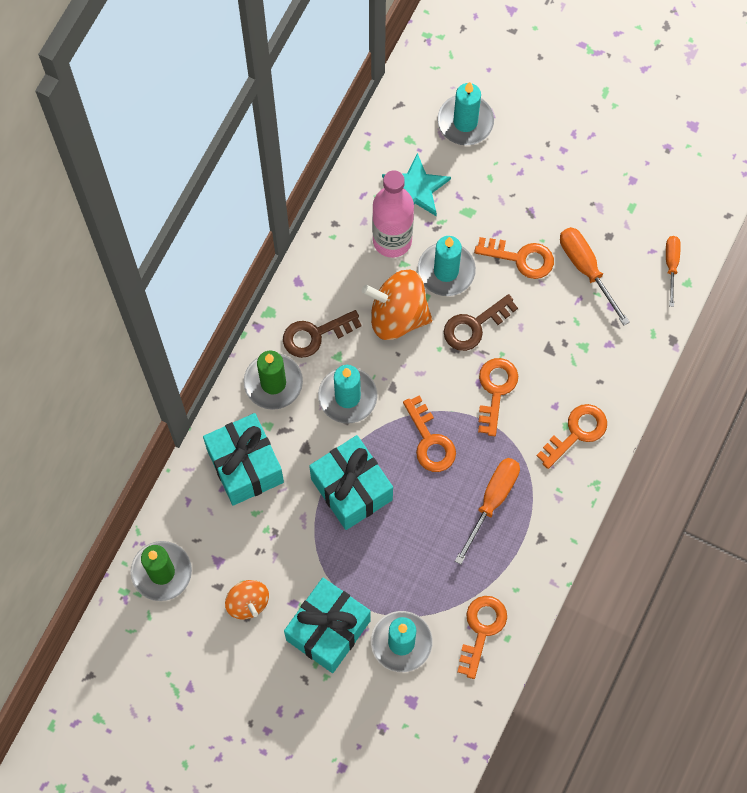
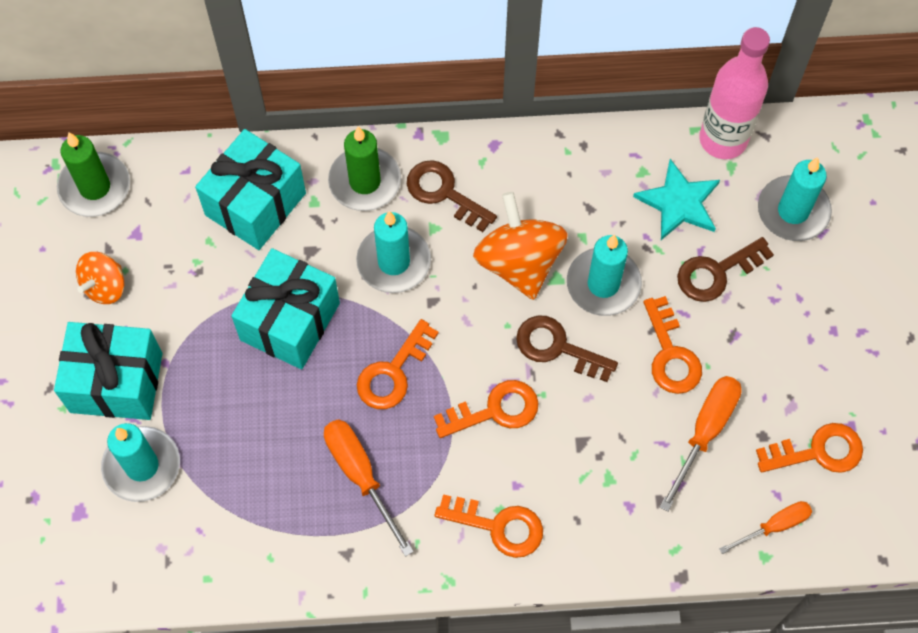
camera: 60 degrees right, 5 degrees down
pink bottle [372,170,414,258] -> pink bottle moved to [699,27,770,159]
orange screwdriver [455,458,520,565] -> orange screwdriver turned 120 degrees counterclockwise [324,419,414,557]
orange key [457,596,507,679] -> orange key moved to [756,423,863,473]
none -> brown key [677,237,774,302]

